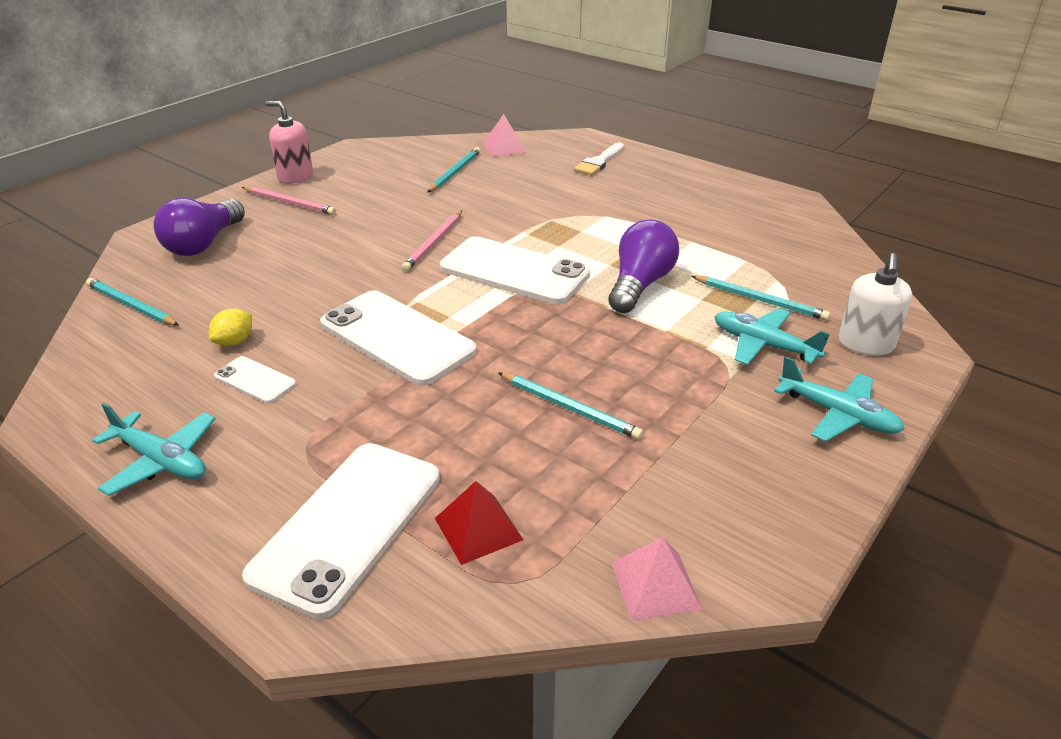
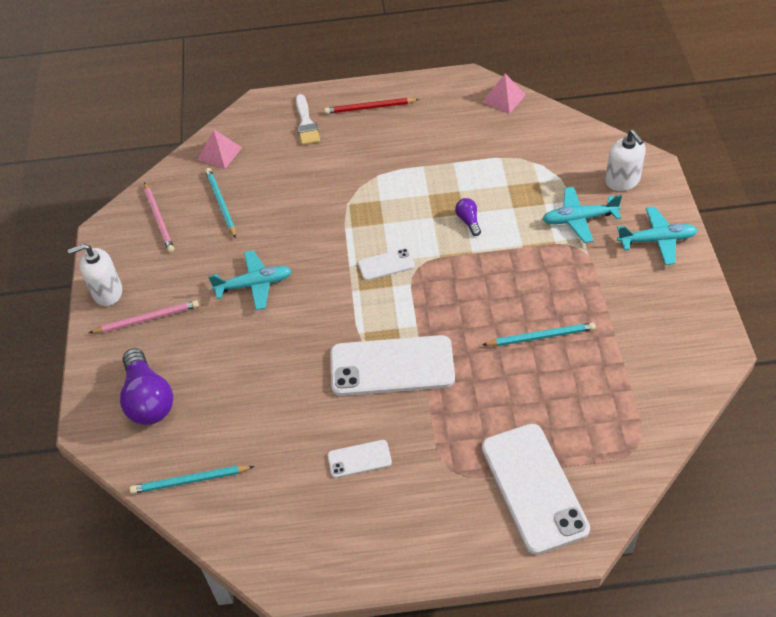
camera: 40 degrees left, 15 degrees up
turquoise plane [92,403,216,496] -> turquoise plane moved to [208,250,292,310]
yellow lemon [209,308,252,346] -> none
pink soap dispenser [265,101,313,184] -> white soap dispenser [68,244,122,306]
pink pencil [402,211,462,271] -> pink pencil moved to [144,182,174,252]
red pyramid [435,481,524,565] -> none
white phone [440,236,590,304] -> white phone [358,248,415,281], size x0.47
purple light bulb [608,220,679,313] -> purple light bulb [455,198,481,236], size x0.48
pink pyramid [612,537,702,621] -> pink pyramid moved to [482,74,526,114]
turquoise pencil [692,276,830,321] -> none
none -> red pencil [324,98,419,114]

